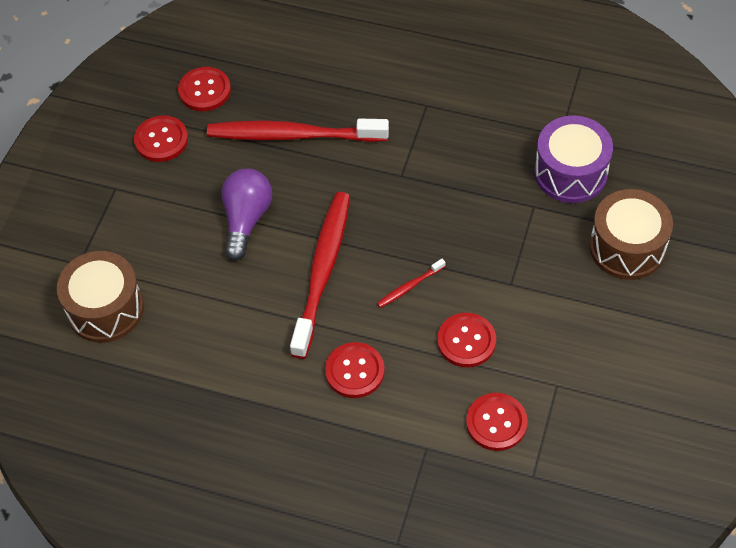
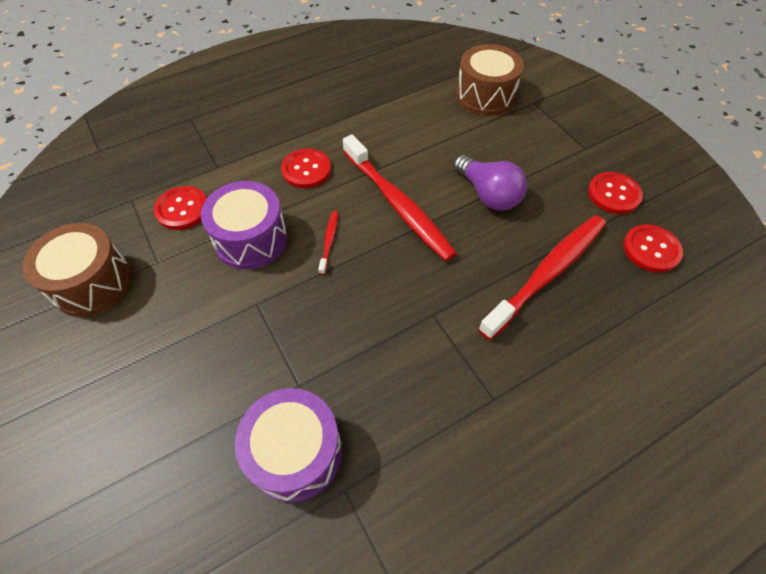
camera: 130 degrees right, 0 degrees up
red button [437,313,496,367] -> purple drum [201,181,288,269]
brown drum [589,189,673,280] -> brown drum moved to [22,223,132,317]

